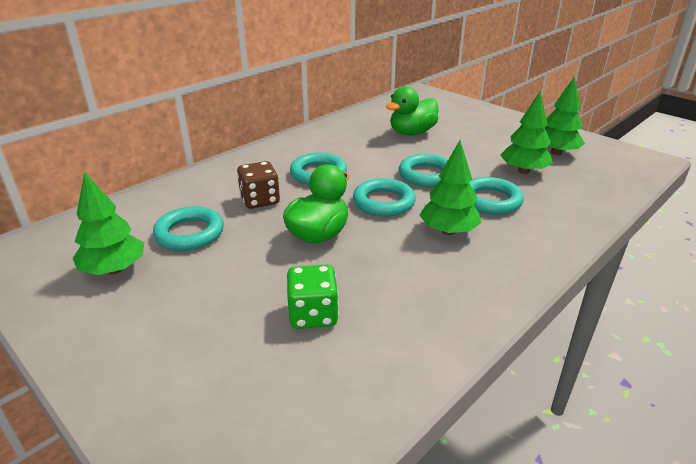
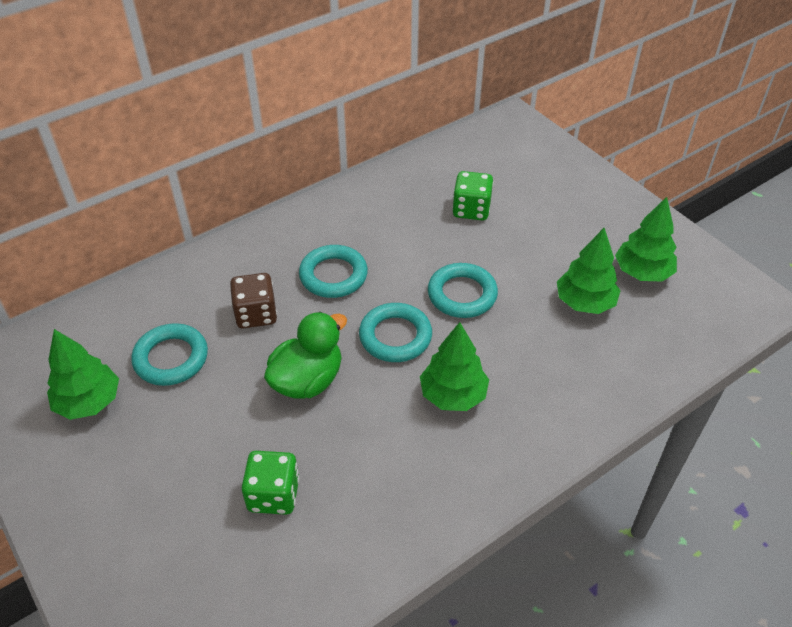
camera: 10 degrees right, 15 degrees up
green duck [386,86,438,135] -> green dice [452,171,493,220]
turquoise ring [469,177,524,215] -> none

